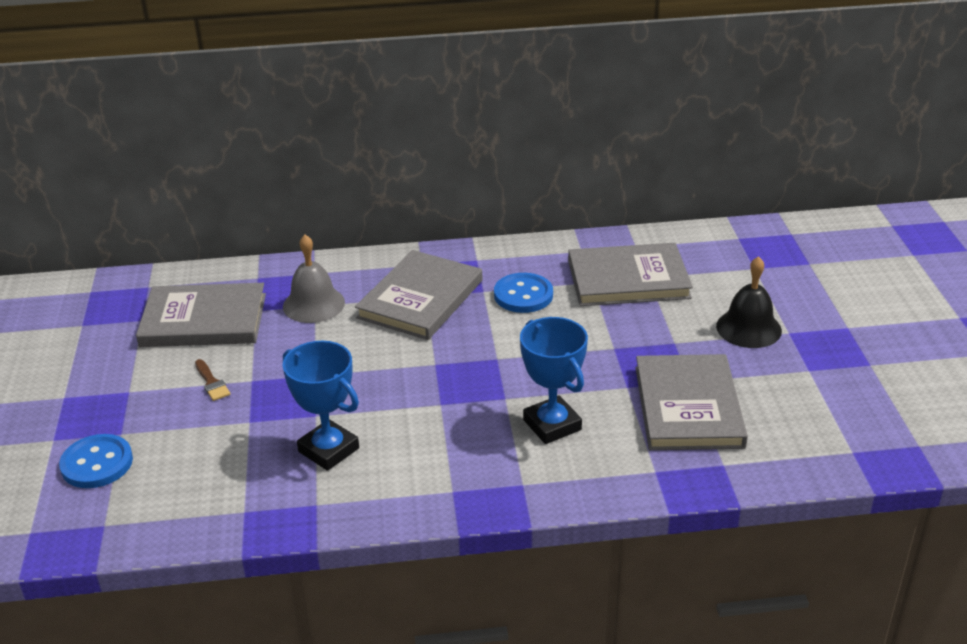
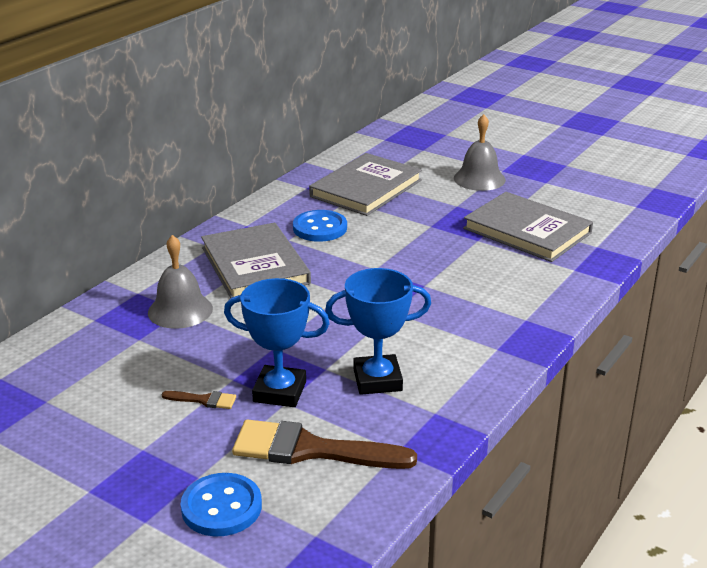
camera: 50 degrees left, 5 degrees down
grey book [136,283,266,347] -> none
blue trophy [520,317,588,444] -> blue trophy moved to [224,278,330,407]
black bell [716,256,782,348] -> grey bell [454,114,506,191]
none -> brown brush [232,419,417,469]

